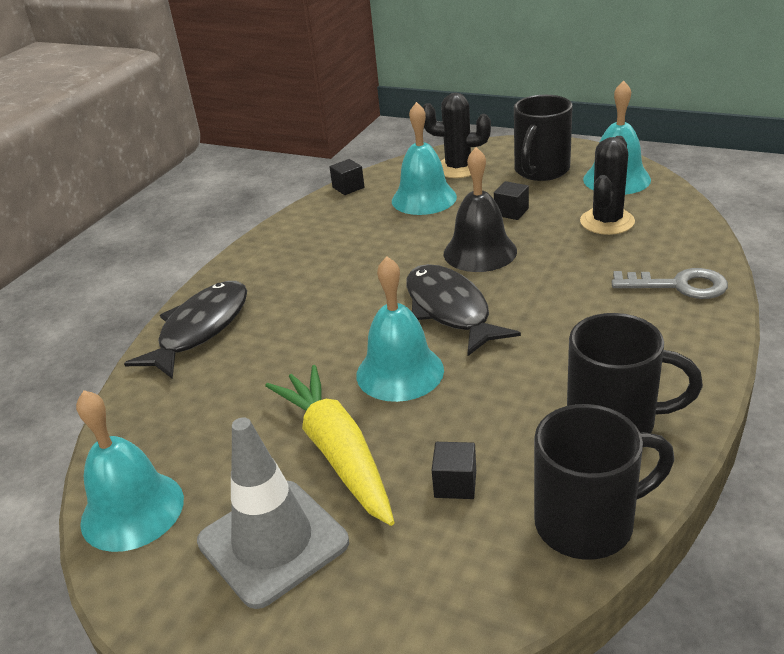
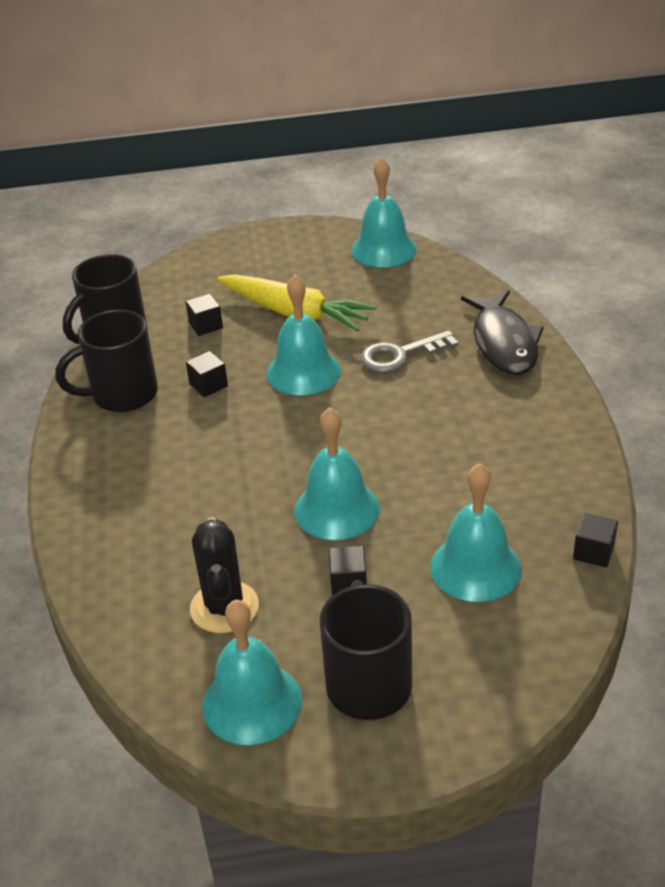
camera: 145 degrees right, 5 degrees up
grey traffic cone [197,417,349,609] -> none
black fish [406,264,521,356] -> none
black cactus [423,93,491,178] -> none
black bell [443,147,517,272] -> turquoise bell [295,407,380,540]
grey key [611,268,728,299] -> grey key moved to [361,330,459,373]
none -> black cube [186,351,228,397]

